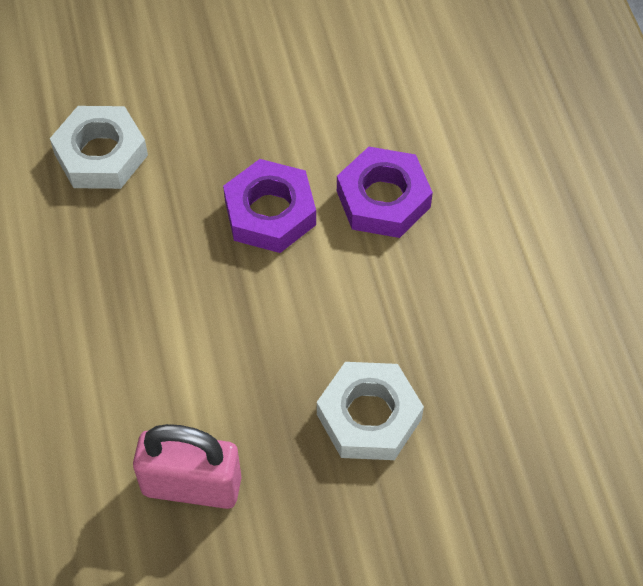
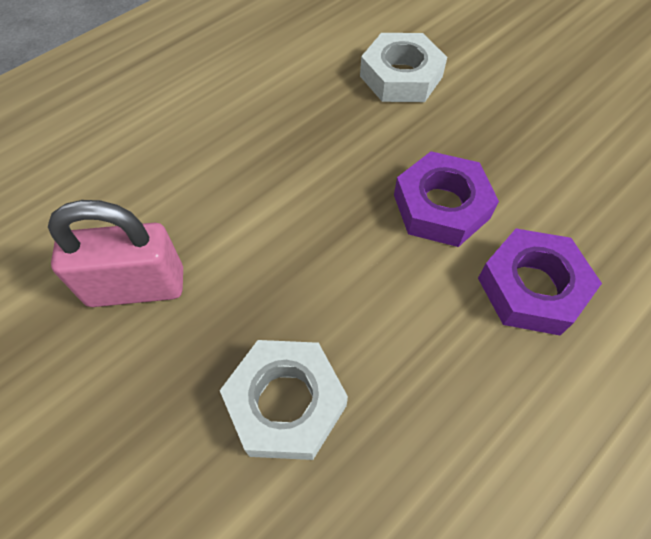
camera: 60 degrees right, 0 degrees up
pink padlock [133,424,241,509] -> pink padlock turned 75 degrees counterclockwise [48,200,183,307]

